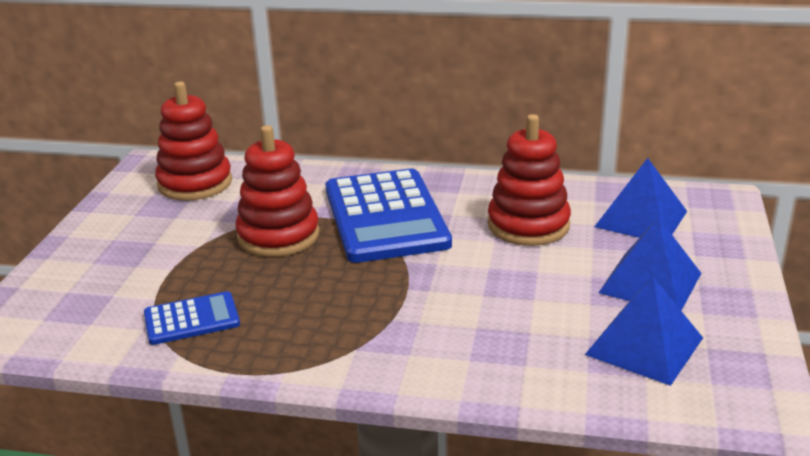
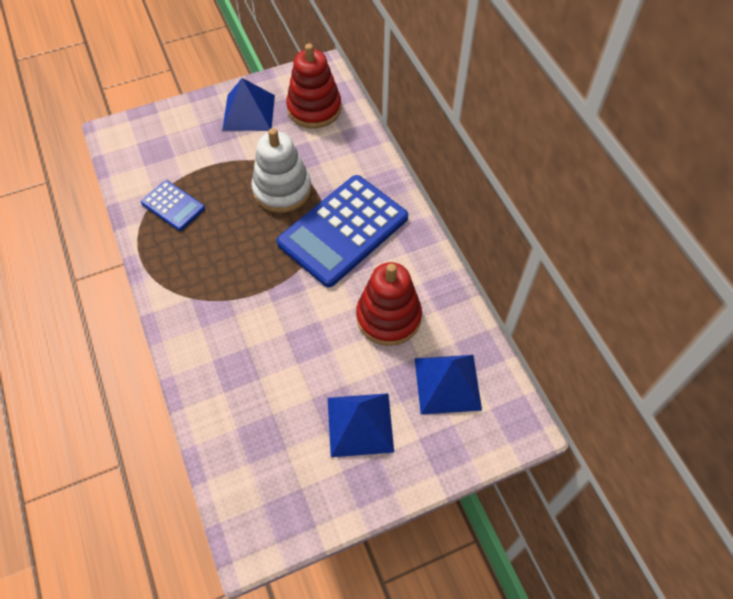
camera: 55 degrees right, 30 degrees up
red stacking toy [235,125,320,257] -> white stacking toy [251,128,311,213]
blue pyramid [585,276,703,386] -> blue pyramid moved to [222,78,275,131]

